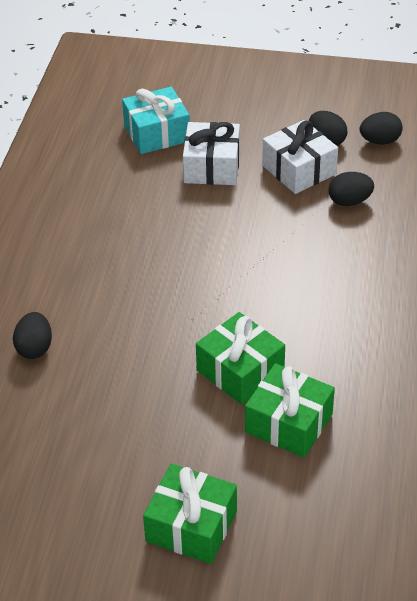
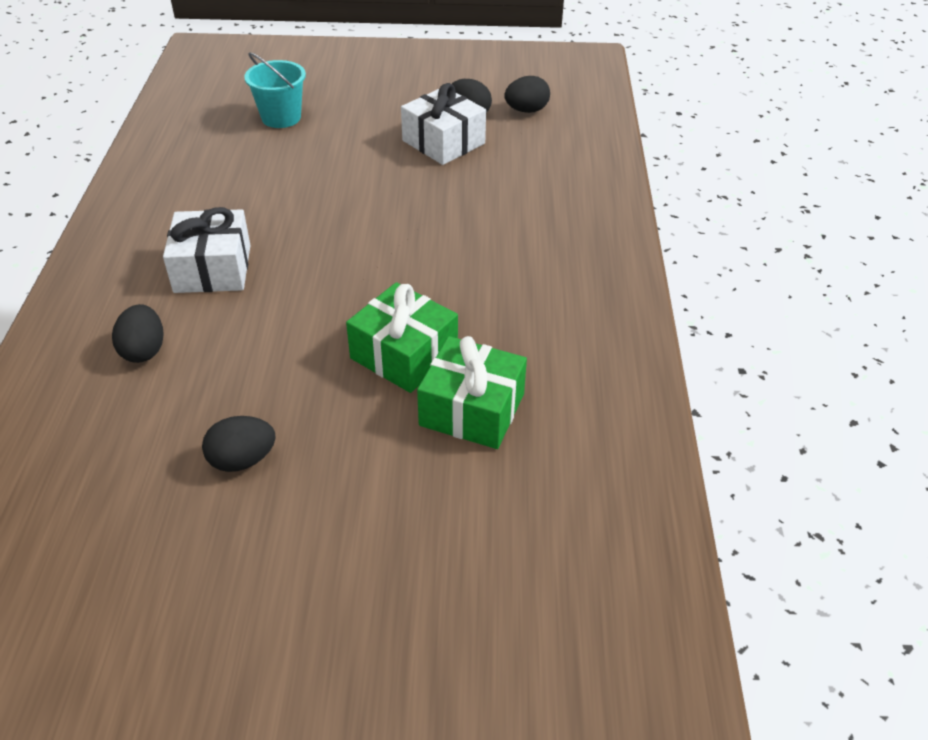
camera: 10 degrees left, 0 degrees up
turquoise gift [122,87,190,154] -> turquoise bucket [244,52,306,128]
green gift [143,464,237,564] -> none
white gift [183,122,240,185] -> white gift moved to [163,207,250,293]
black egg [329,172,374,206] -> black egg moved to [202,416,276,472]

